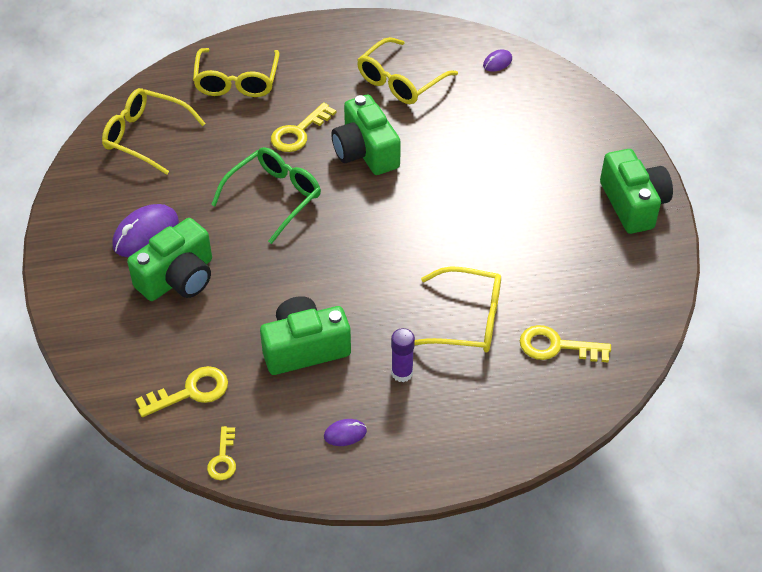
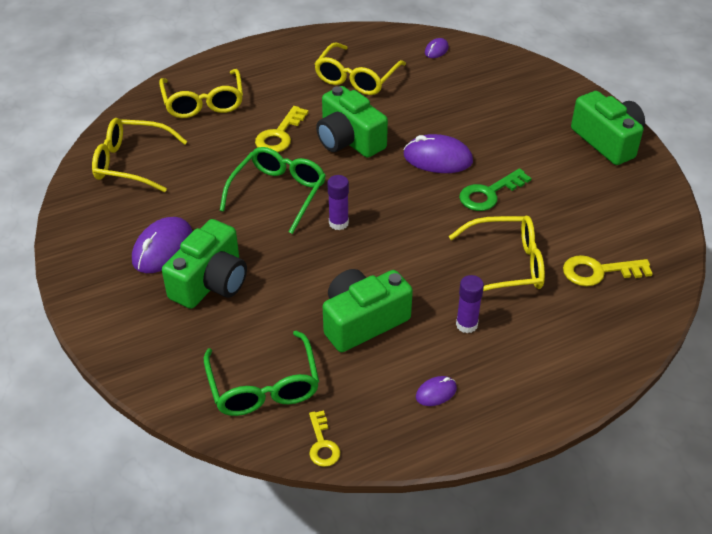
camera: 15 degrees left, 5 degrees down
yellow key [135,366,228,417] -> green glasses [204,330,319,416]
none -> purple glue stick [327,175,349,230]
none -> purple mouse [403,134,473,173]
none -> green key [459,168,532,211]

